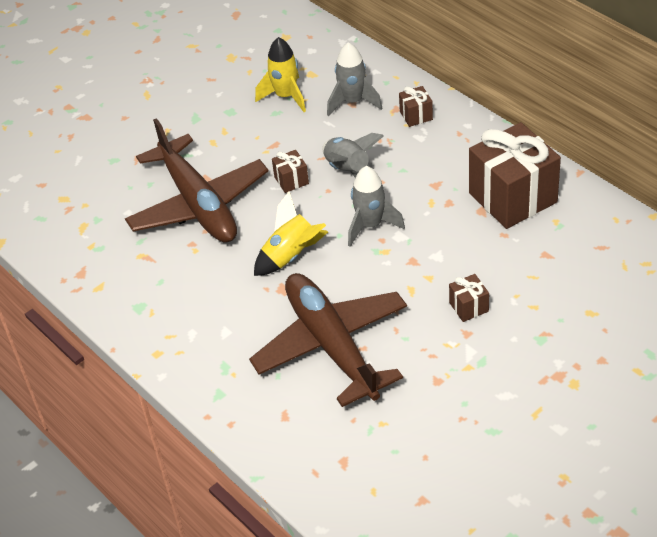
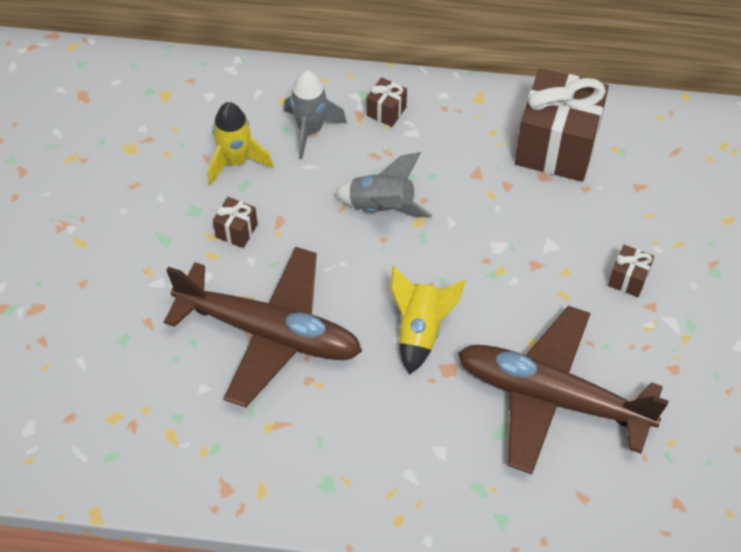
camera: 45 degrees left, 10 degrees up
brown gift [272,150,309,193] -> brown gift moved to [213,197,258,248]
grey rocket [348,166,405,247] -> none

